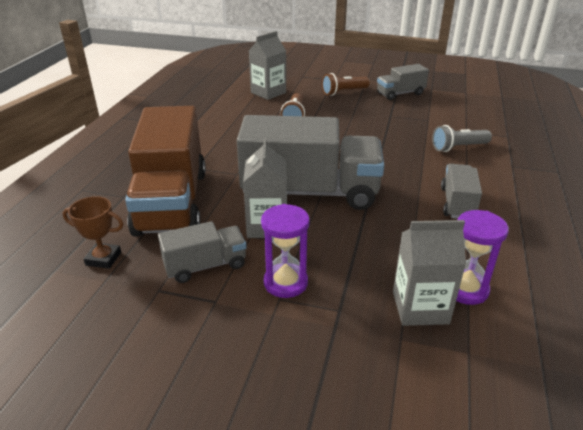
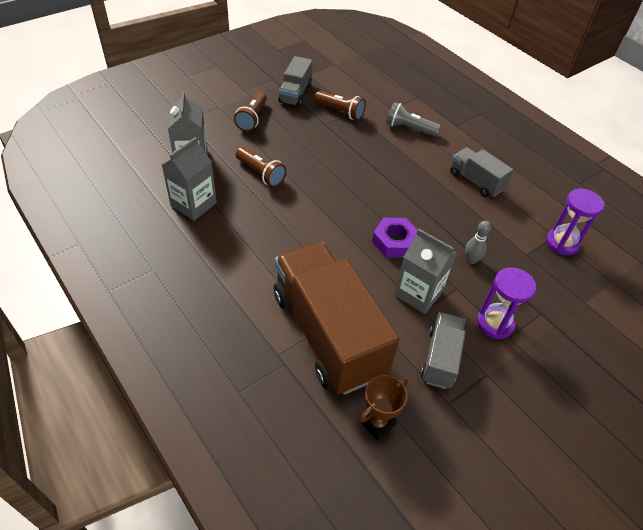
camera: 55 degrees left, 15 degrees up
brown truck [125,106,206,237] -> brown truck turned 150 degrees counterclockwise [274,242,399,395]
grey truck [237,115,384,210] -> purple nut [372,218,417,258]
grey carton [393,220,466,326] -> grey carton moved to [162,137,217,221]
grey flashlight [432,125,492,152] -> grey flashlight turned 90 degrees clockwise [386,102,441,136]
none -> brown flashlight [314,91,366,120]
none -> grey bowling pin [465,221,491,264]

